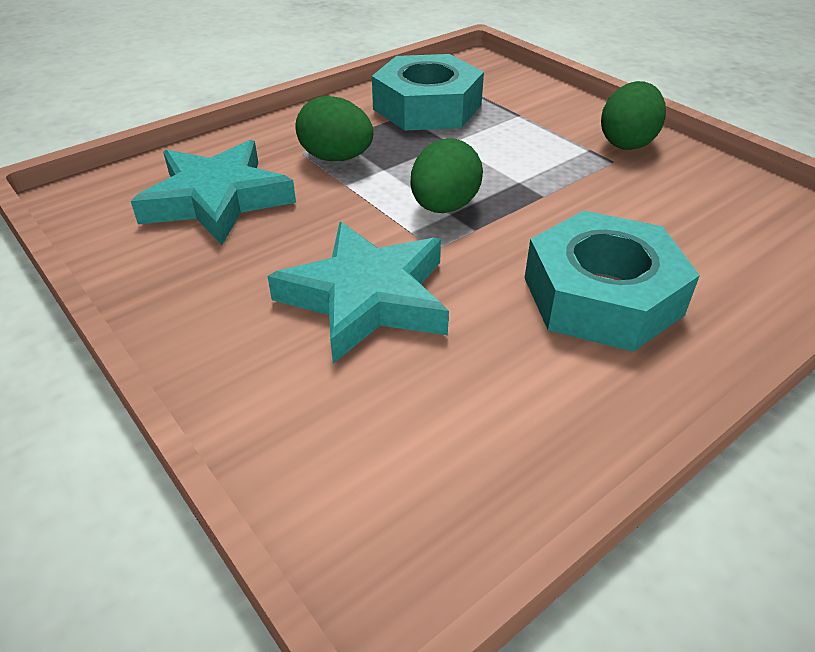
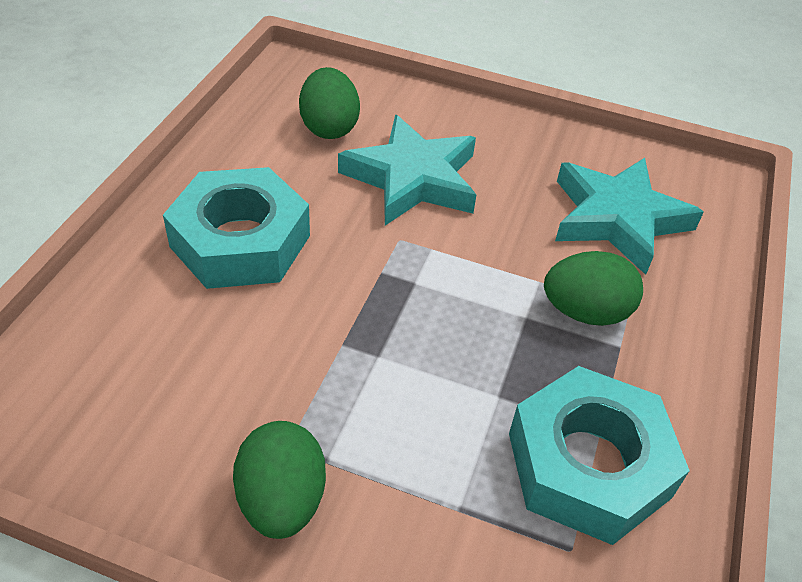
camera: 145 degrees right, 5 degrees up
green egg [410,138,483,213] -> green egg moved to [299,67,360,139]

